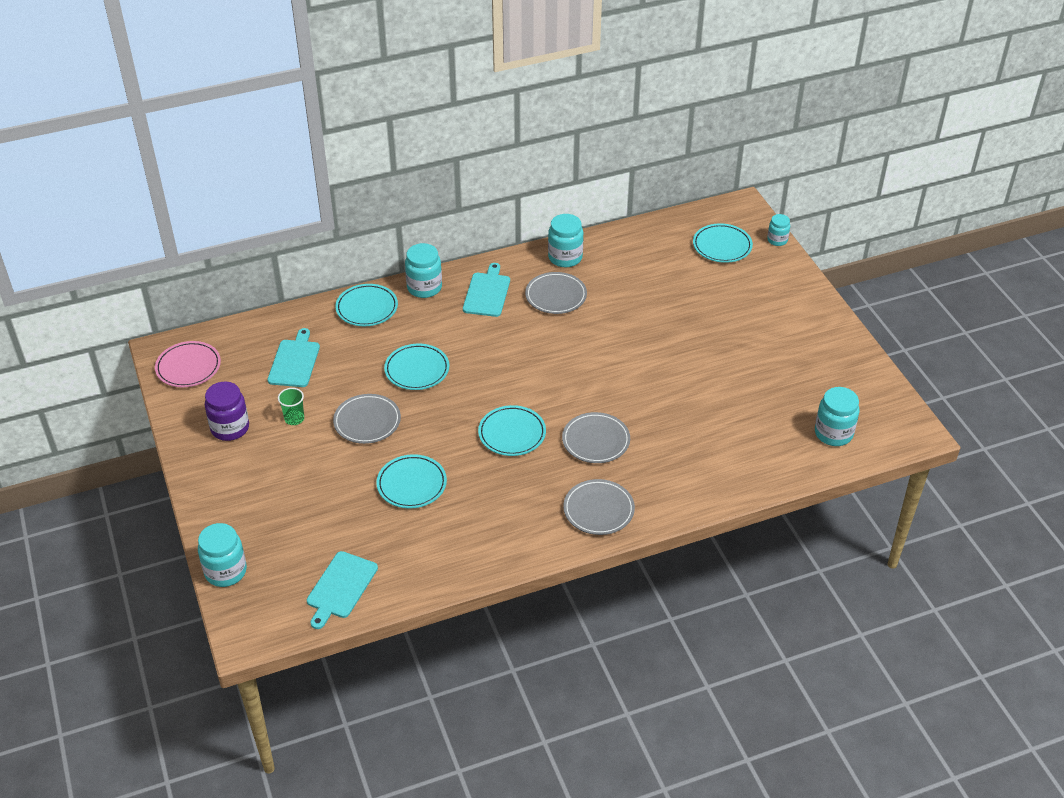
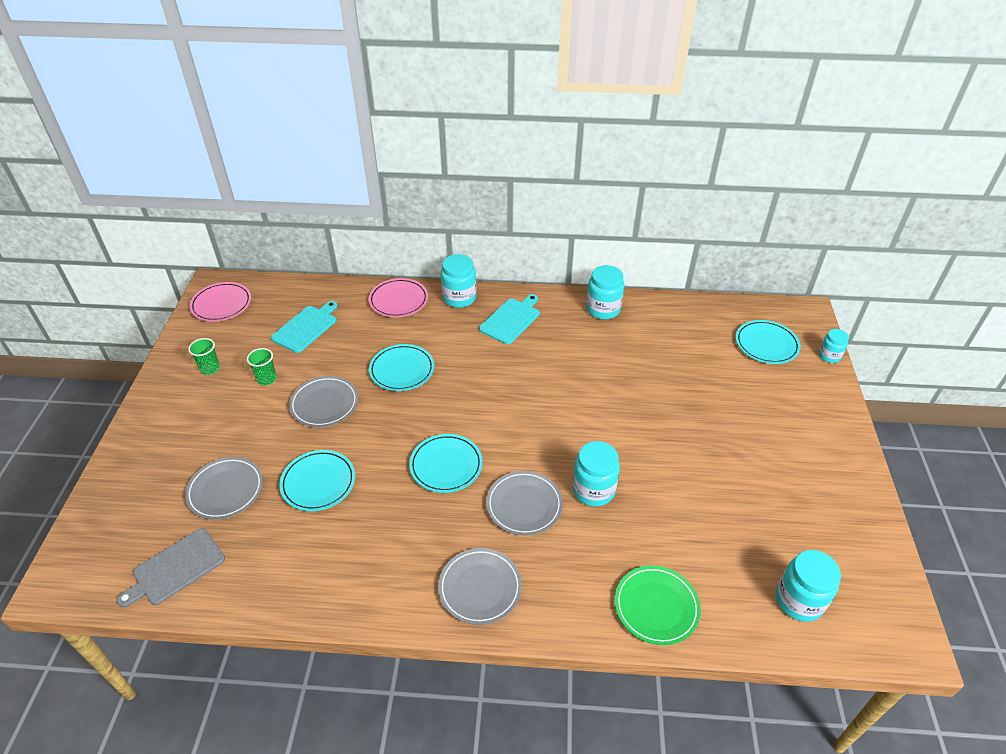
camera: 25 degrees right, 0 degrees up
turquoise jar [198,523,247,587] -> turquoise jar moved to [572,441,620,507]
purple jar [205,381,249,441] -> green cup [188,338,220,375]
turquoise cutting board [307,551,378,629] -> grey cutting board [117,528,225,607]
turquoise plate [335,284,398,326] -> pink plate [369,278,428,317]
grey plate [525,272,587,314] -> grey plate moved to [185,457,263,520]
none -> green plate [615,566,701,645]

